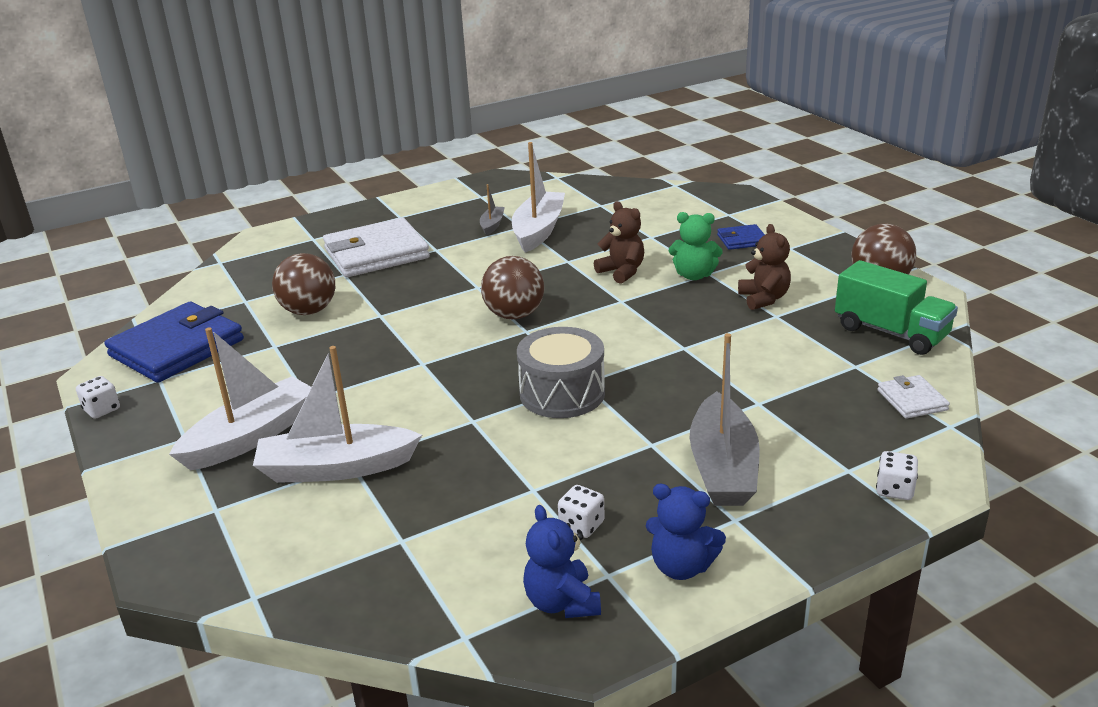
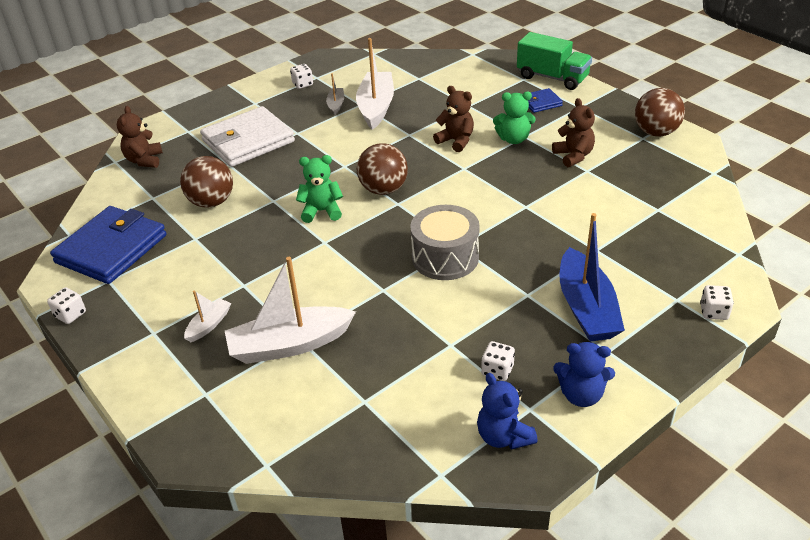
camera: 10 degrees left, 10 degrees up
white boat [169,327,311,470] -> white boat [184,290,231,342], size x0.48
grey boat [690,333,760,506] -> blue boat [559,213,625,342]
green truck [835,260,958,355] -> green truck moved to [517,32,592,90]
white wallet [878,375,950,419] -> none
none -> brown teddy bear [117,106,163,168]
none -> white dice [290,64,313,89]
none -> green teddy bear [296,155,343,223]

